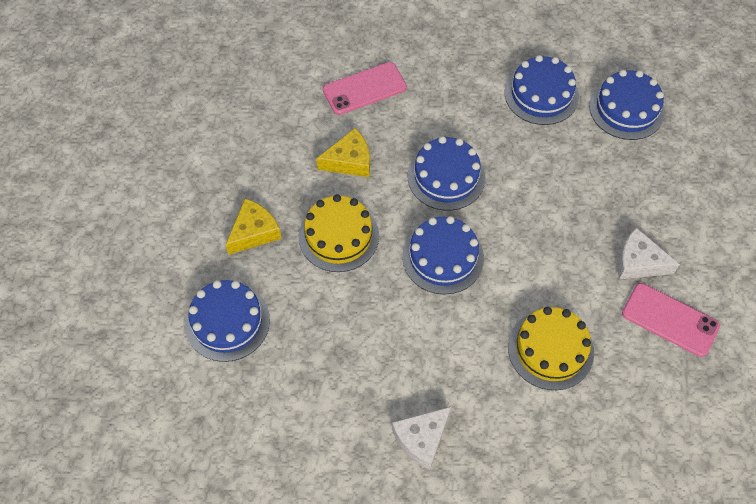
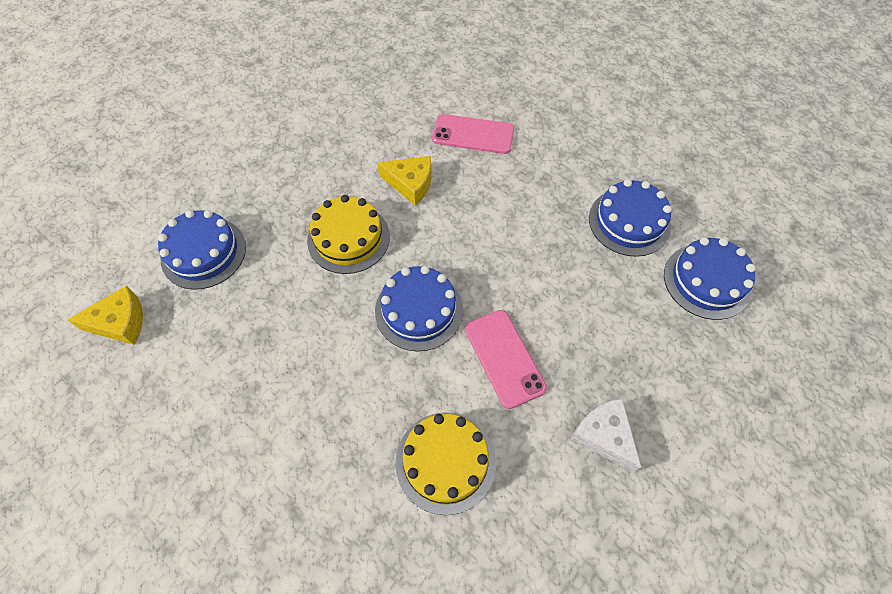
camera: 35 degrees right, 0 degrees up
yellow cheese [225,199,281,255] -> yellow cheese moved to [67,286,143,345]
white cheese [392,407,451,470] -> none
blue cake [408,136,486,211] -> none
pink phone [622,283,720,357] -> pink phone moved to [465,310,547,409]

